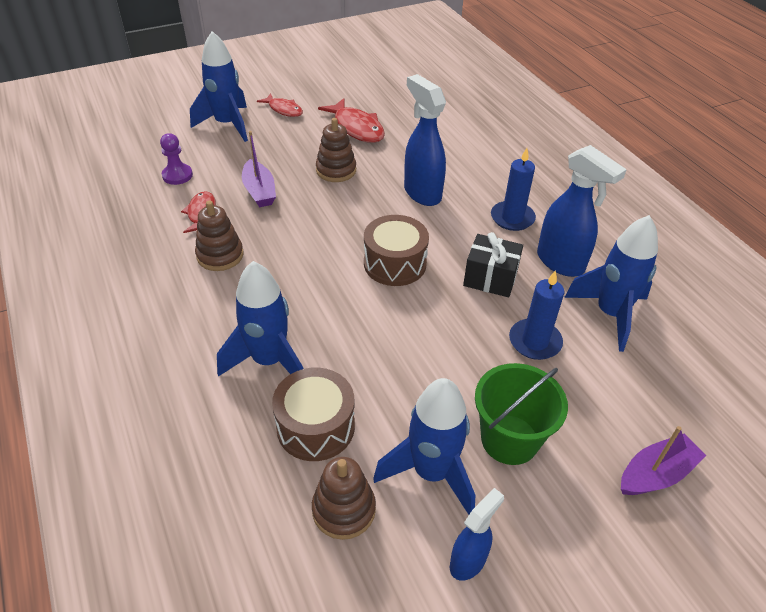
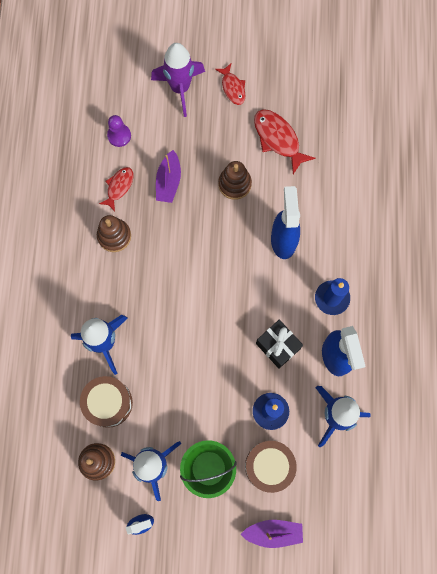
camera: 30 degrees right, 30 degrees up
blue rocket [190,31,248,142] -> purple rocket [151,43,205,117]
red fish [318,98,385,143] -> red fish turned 150 degrees clockwise [254,109,315,174]
brown drum [364,215,429,286] -> brown drum moved to [245,441,297,493]

